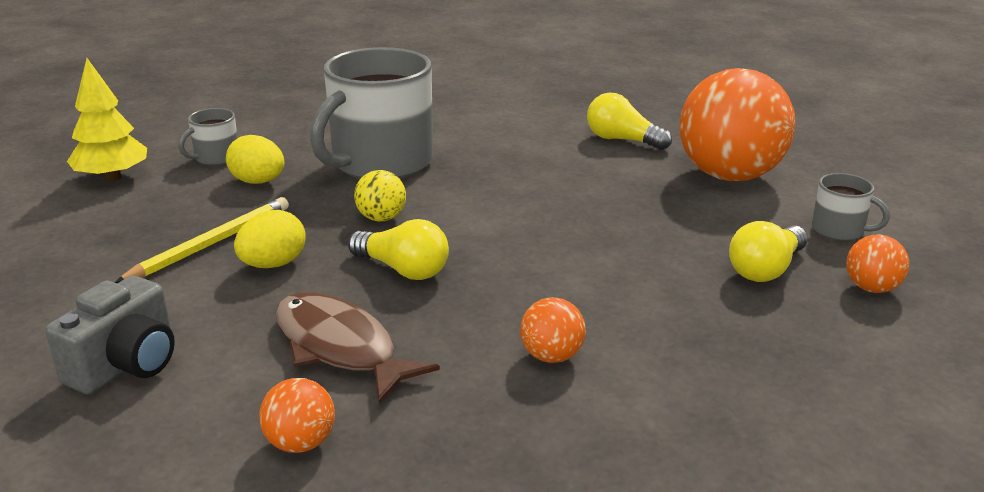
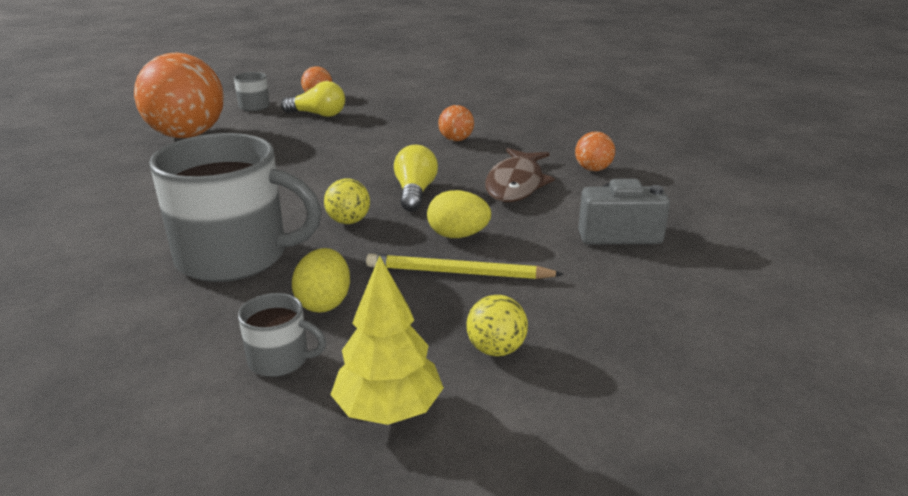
camera: 120 degrees left, 0 degrees up
yellow light bulb [587,93,672,150] -> none
none -> yellow ball [466,295,528,356]

